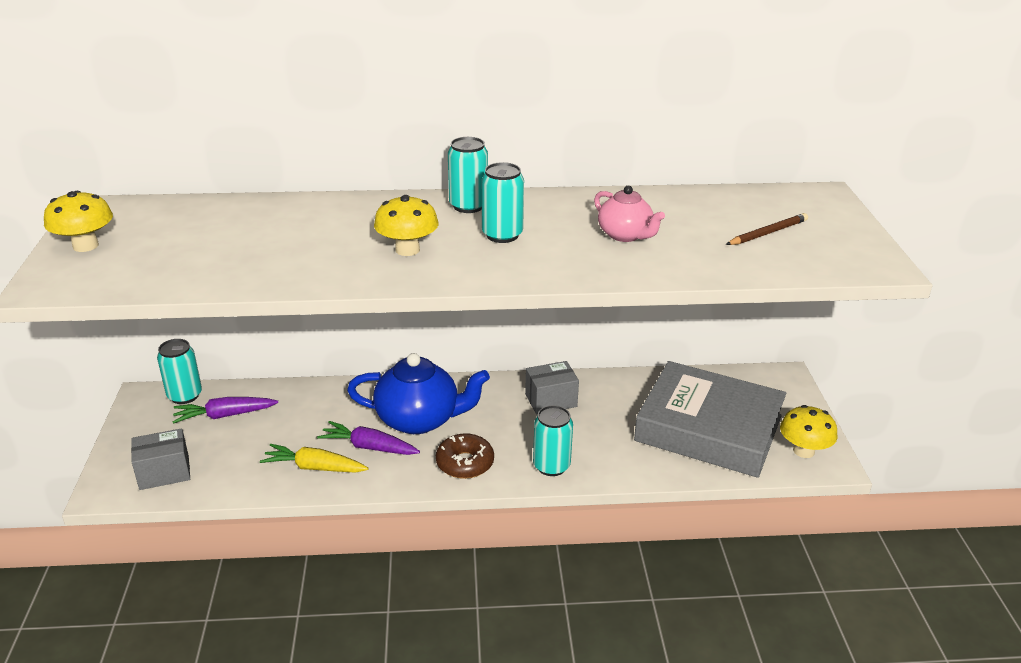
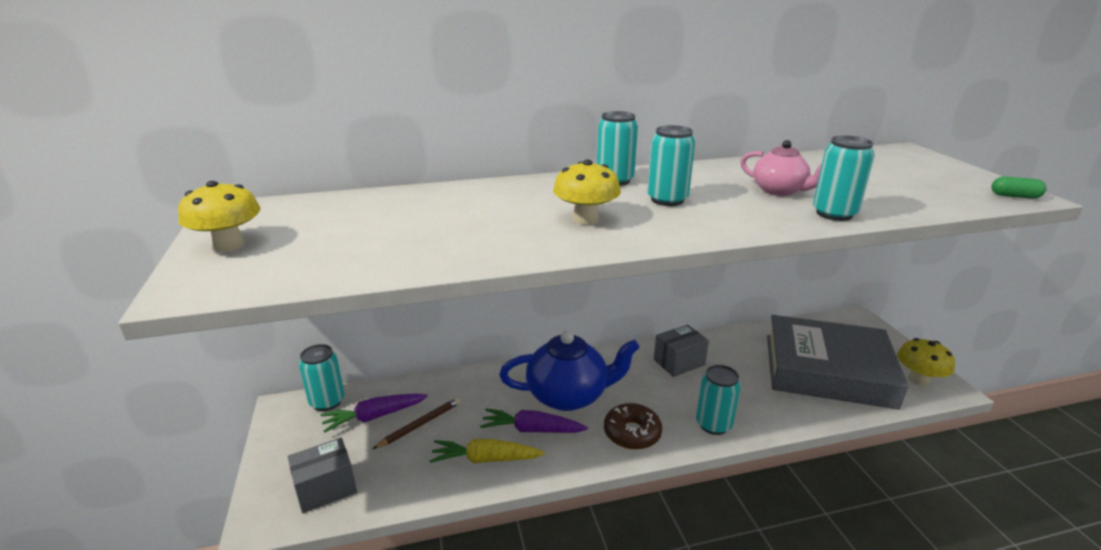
camera: 10 degrees left, 5 degrees down
brown pencil [726,213,808,245] -> brown pencil moved to [373,397,461,449]
none -> turquoise can [813,135,874,221]
none -> green capsule [991,176,1047,199]

